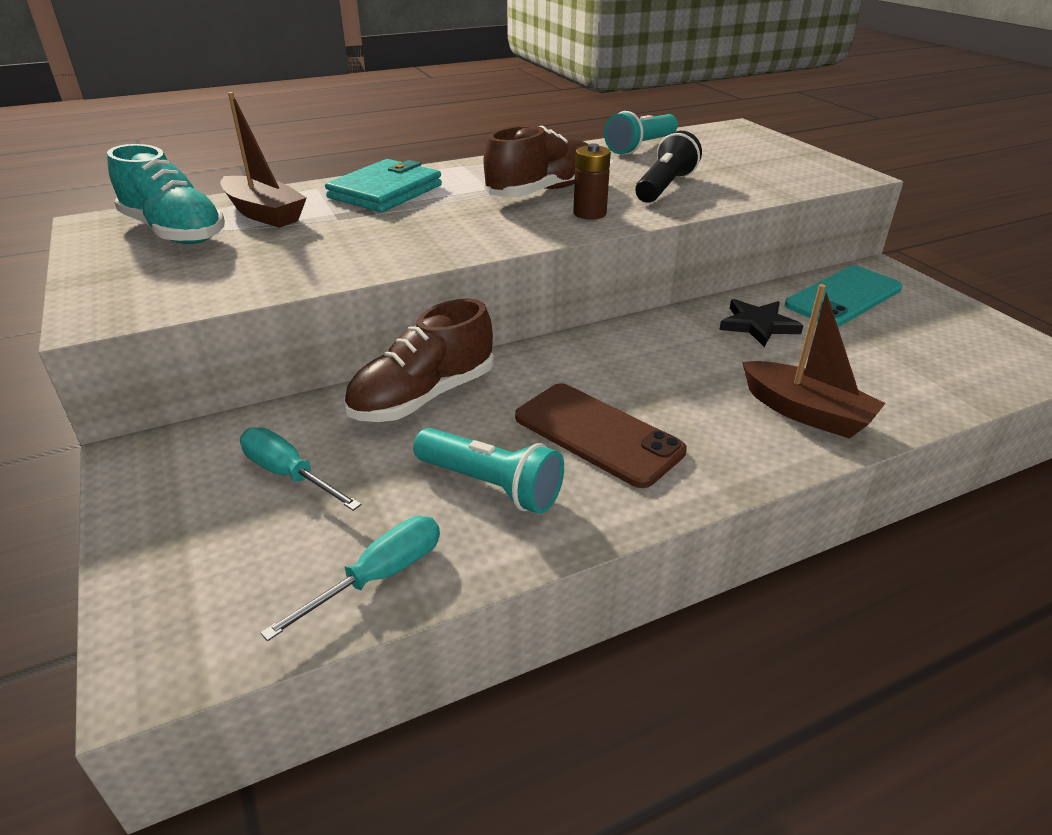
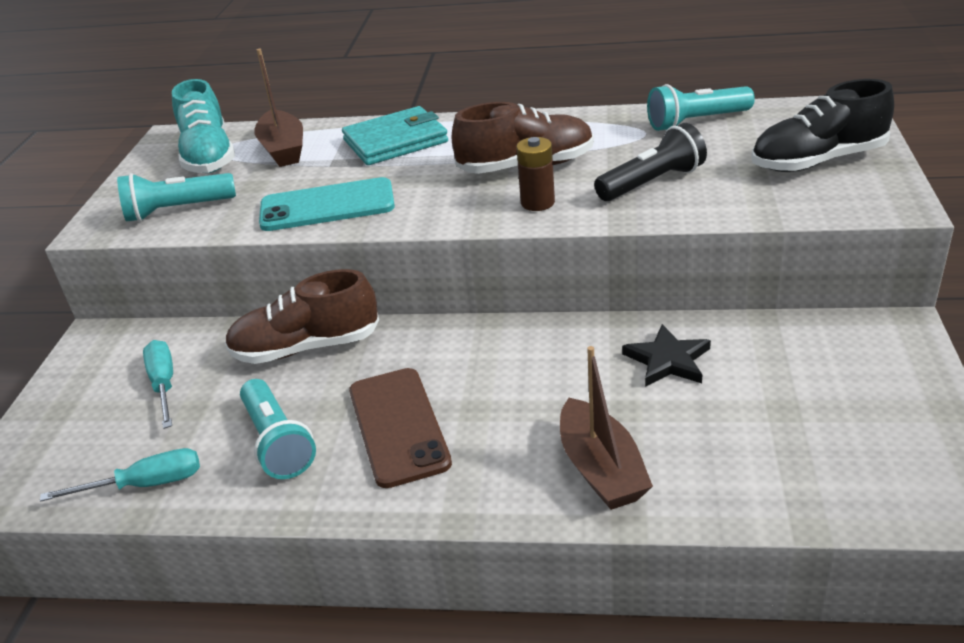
camera: 35 degrees right, 0 degrees up
turquoise phone [785,266,902,327] -> turquoise phone moved to [259,177,395,231]
none -> turquoise flashlight [117,173,236,222]
none -> black shoe [751,79,894,172]

